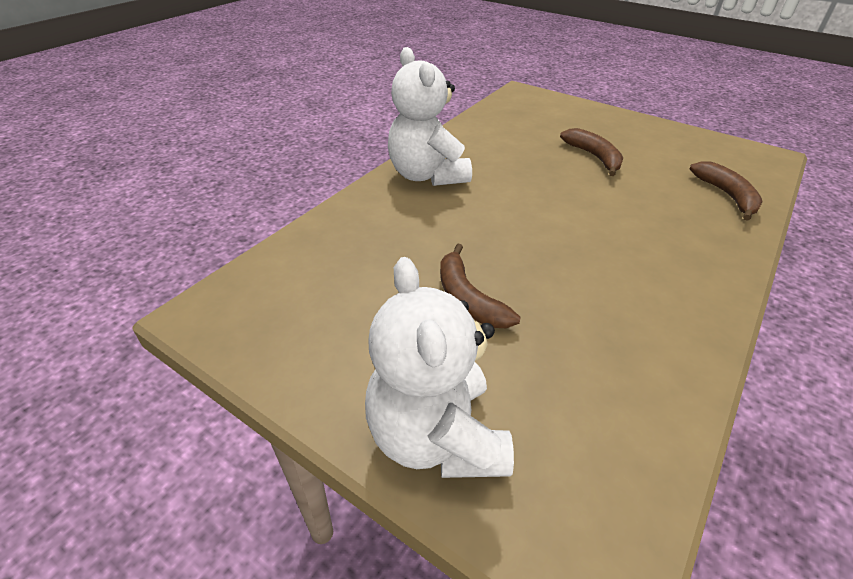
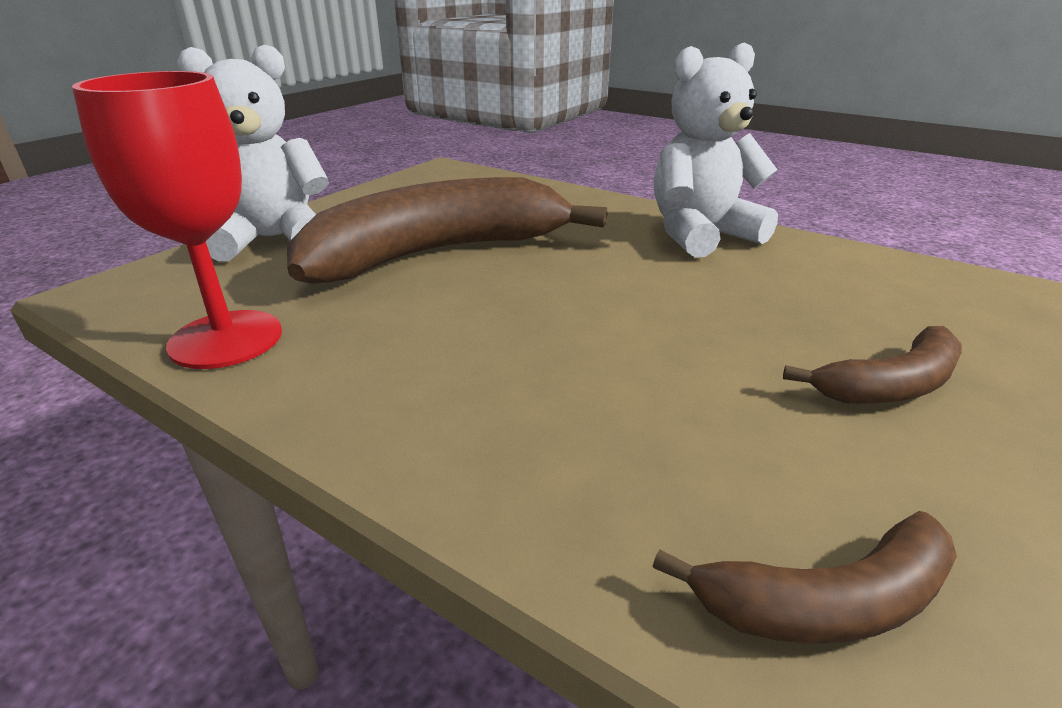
camera: 90 degrees right, 10 degrees down
brown banana [440,244,520,328] -> brown banana [287,177,607,284], size x2.13
none -> red goblet [72,71,282,369]

